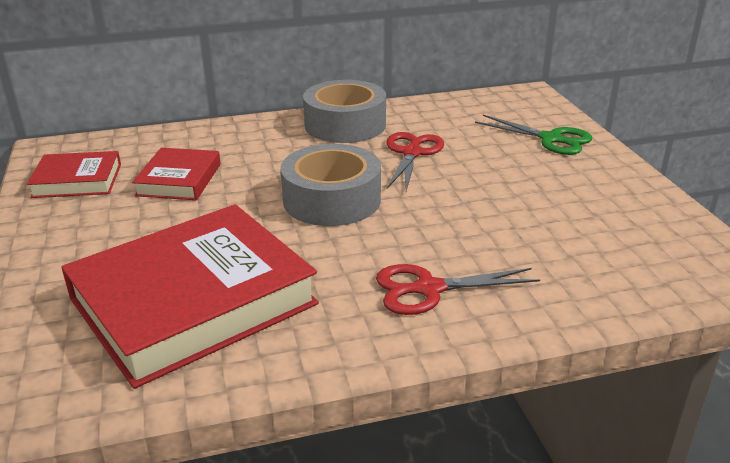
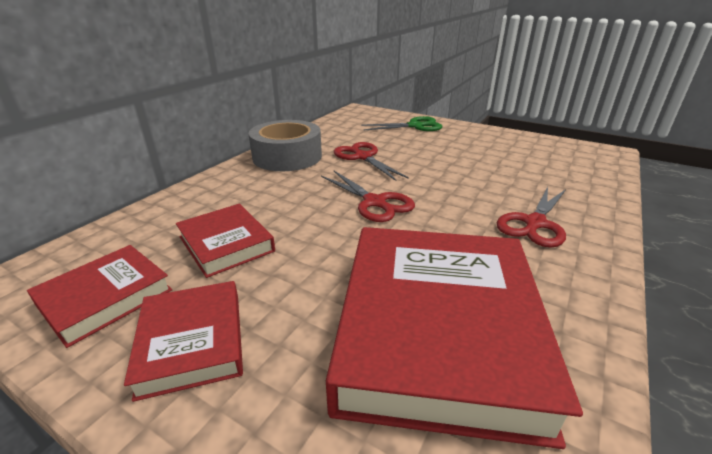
camera: 45 degrees left, 0 degrees up
grey tape [280,144,381,226] -> red scissors [321,171,415,222]
none -> red book [124,281,243,402]

